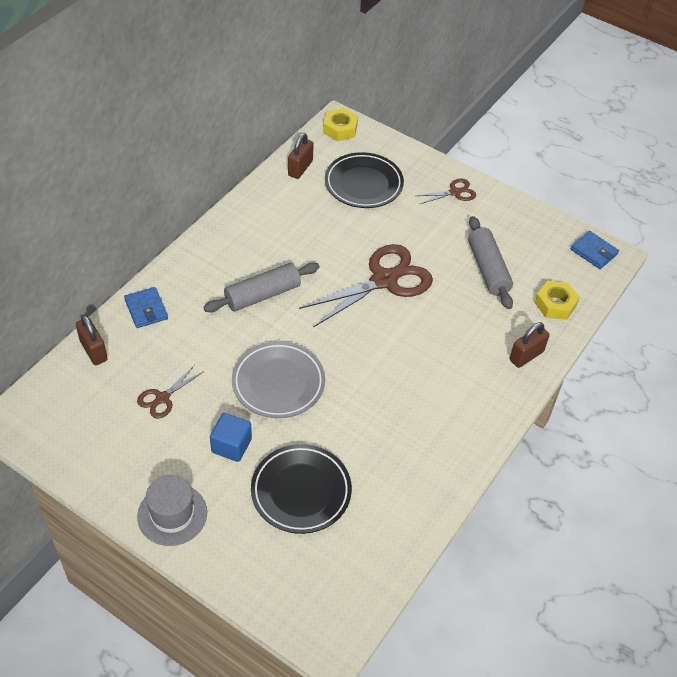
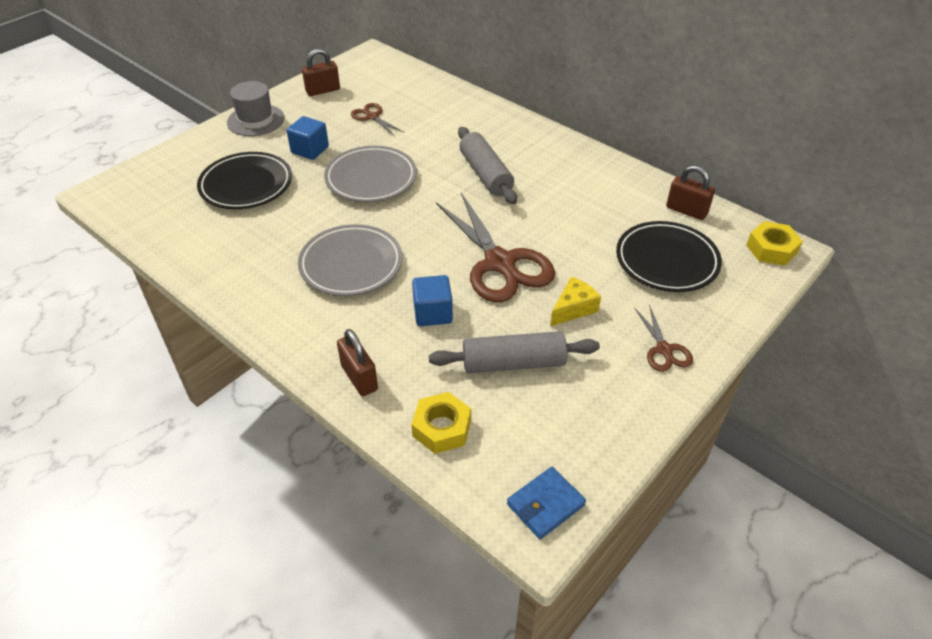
camera: 100 degrees right, 5 degrees down
brown padlock [76,315,108,365] -> brown padlock moved to [302,49,340,96]
blue wallet [124,287,168,328] -> none
none -> grey plate [298,224,402,296]
none -> blue cube [412,275,453,326]
none -> yellow cheese [550,277,601,326]

